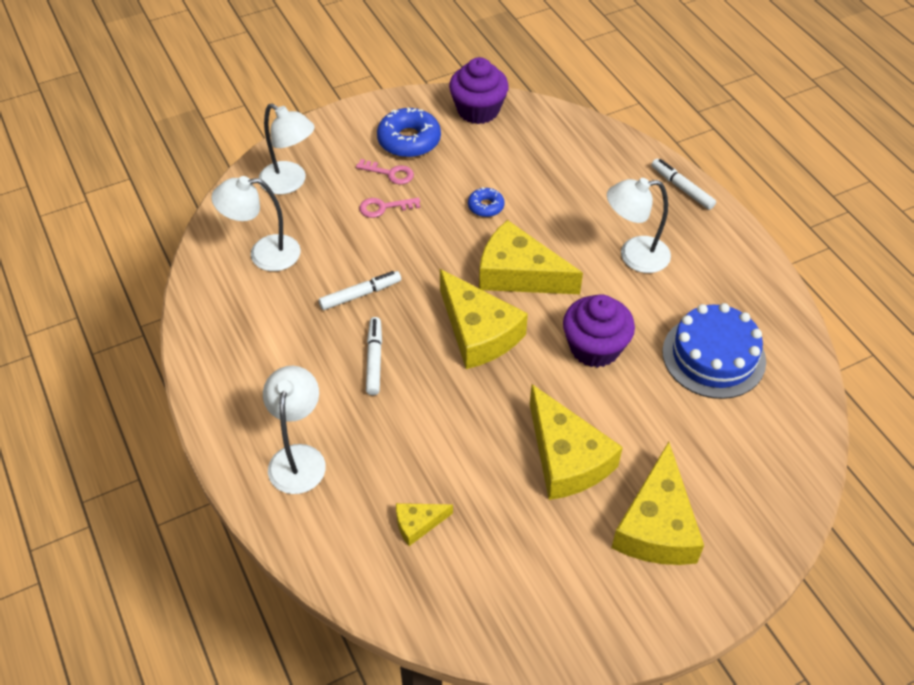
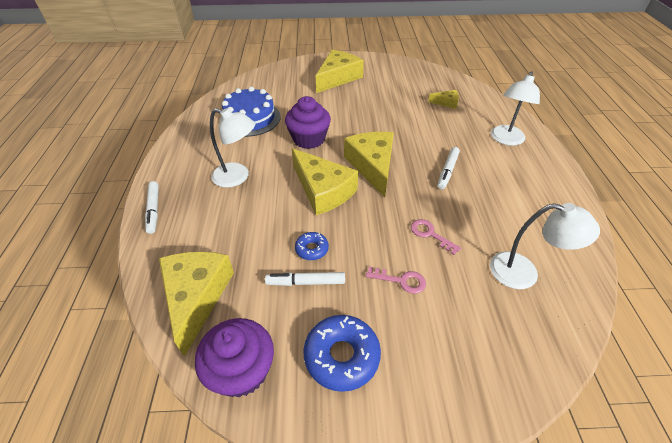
camera: 155 degrees left, 5 degrees down
white lamp [259,103,315,194] -> none
white marker [318,271,401,310] -> white marker moved to [265,272,345,286]
pink key [356,159,414,185] -> pink key moved to [411,219,461,255]
yellow cheese [530,384,623,500] -> yellow cheese moved to [159,252,234,357]

